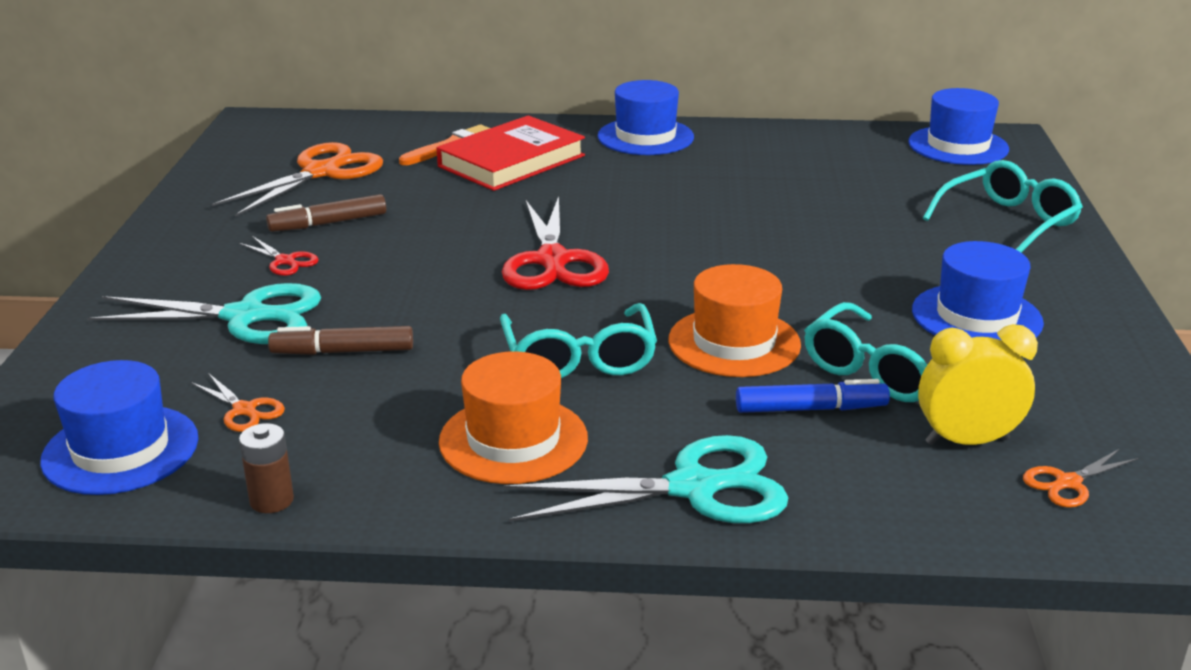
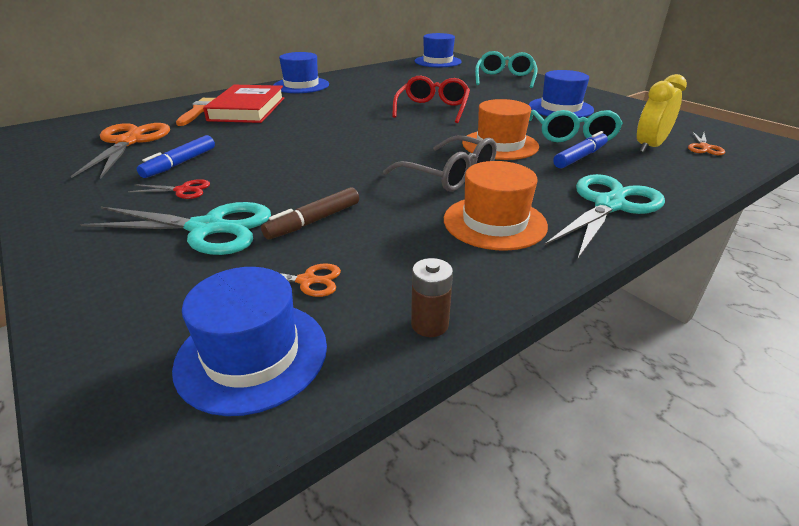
camera: 40 degrees left, 5 degrees up
turquoise scissors [87,283,321,344] -> turquoise scissors turned 45 degrees clockwise [80,202,271,255]
brown marker [266,194,386,232] -> blue marker [137,135,215,178]
turquoise glasses [500,303,657,378] -> grey glasses [383,135,497,192]
red scissors [502,196,609,290] -> none
none -> red glasses [392,76,470,123]

